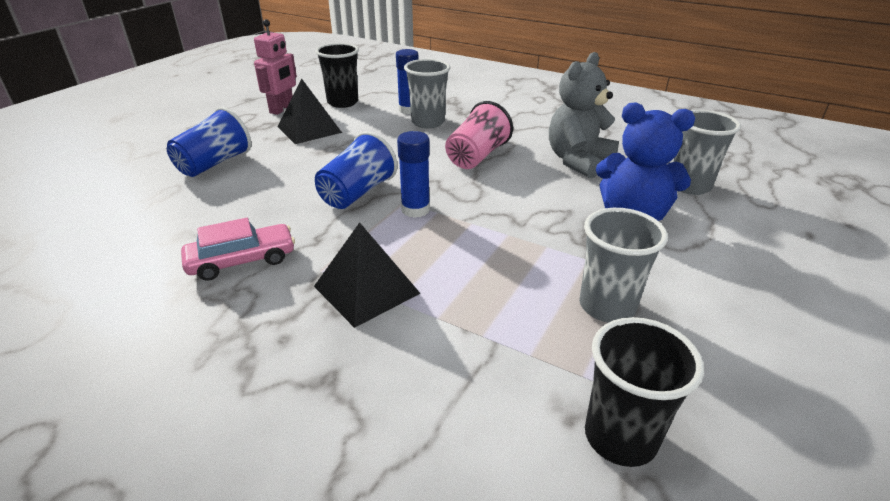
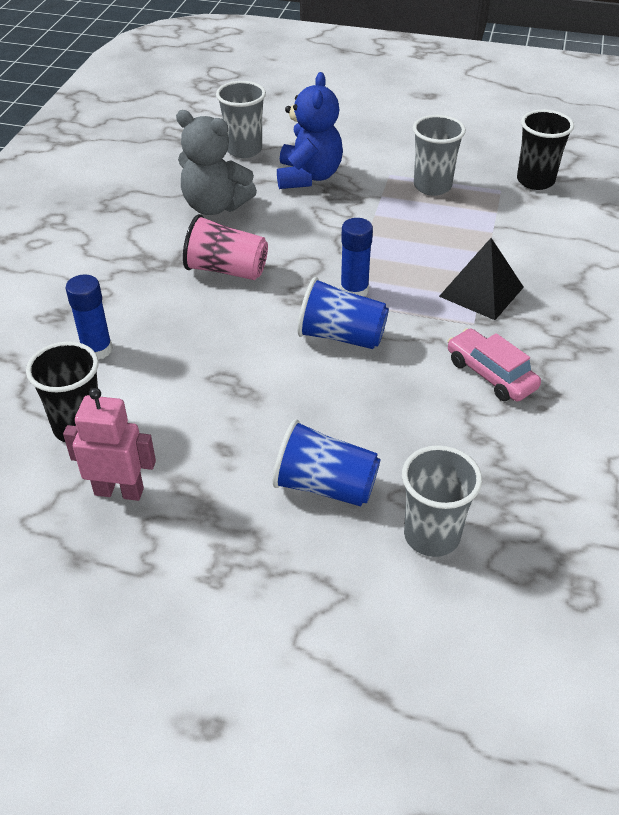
camera: 105 degrees left, 10 degrees up
black pyramid [277,79,342,144] -> none
grey cup [404,59,450,129] -> grey cup moved to [402,445,482,557]

